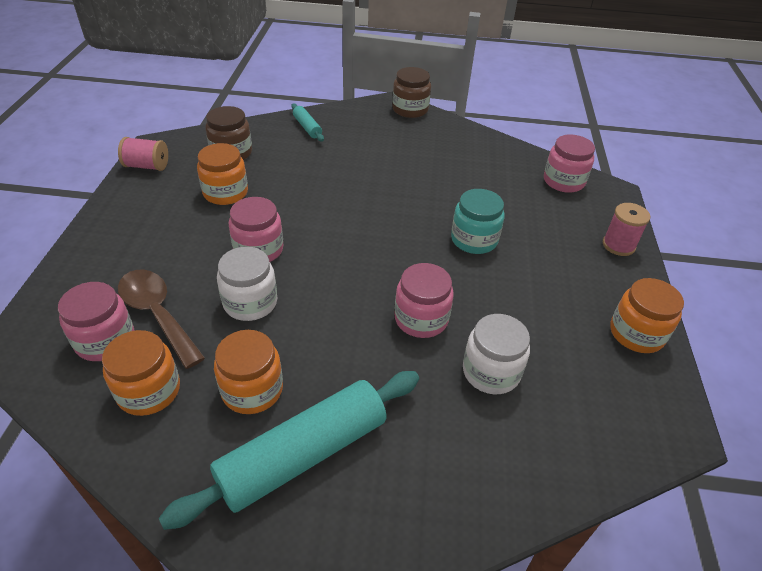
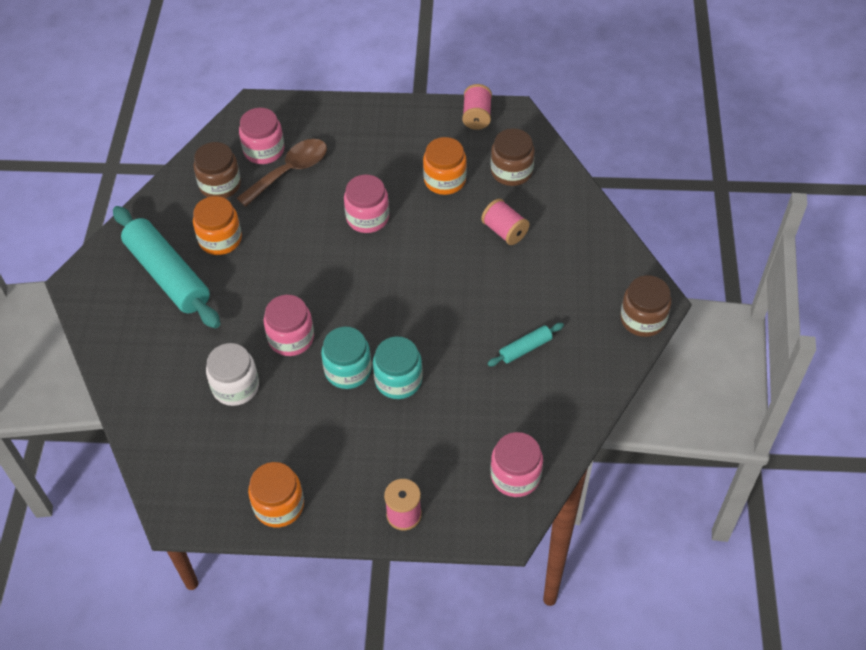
camera: 90 degrees right, 10 degrees up
orange jar [102,330,180,416] -> brown jar [194,142,241,198]
white jar [217,247,277,321] -> none
turquoise rolling pin [291,104,324,141] -> turquoise rolling pin moved to [487,323,564,366]
none -> turquoise jar [321,327,372,389]
none -> pink spool [481,199,530,245]

